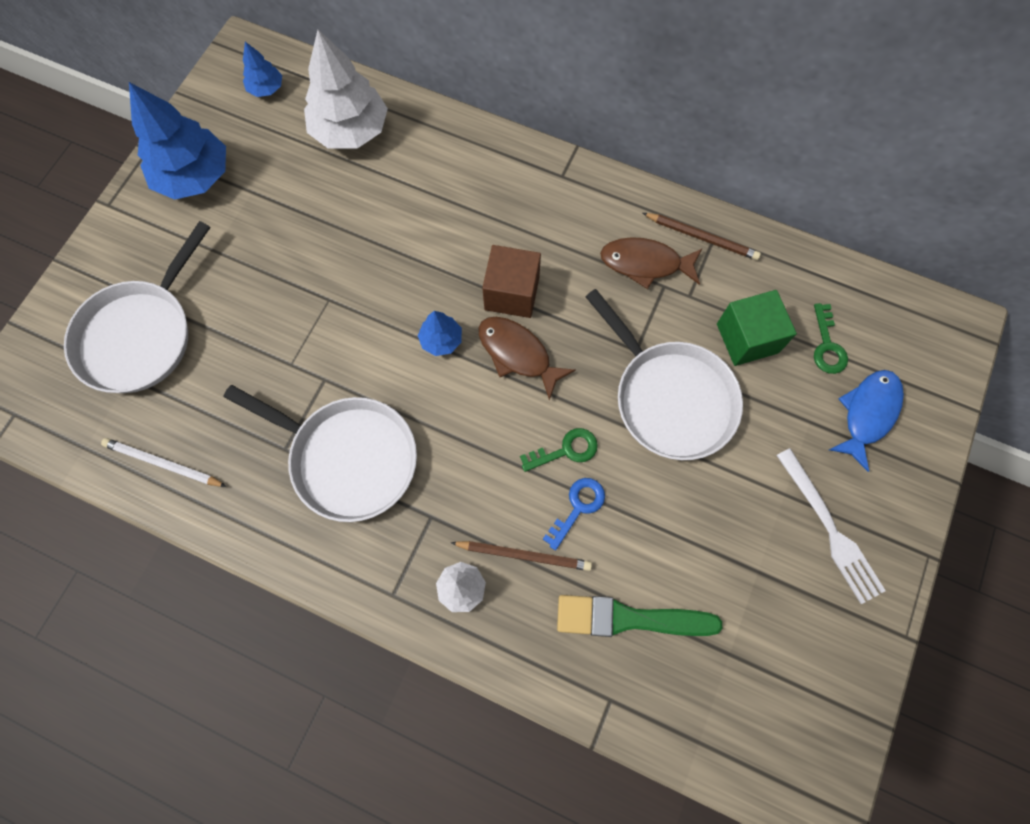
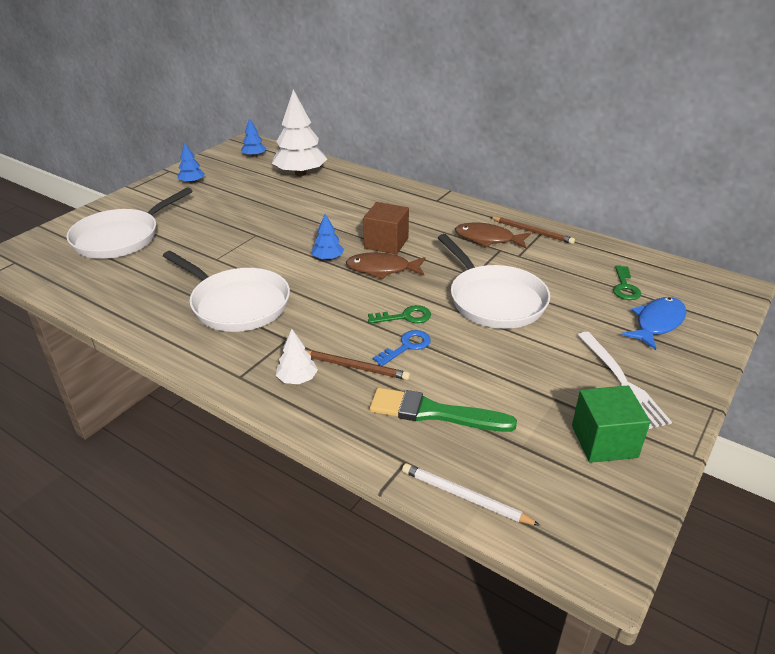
camera: 10 degrees right, 35 degrees down
white pencil [101,438,227,487] -> white pencil moved to [402,464,540,526]
blue tree [129,82,226,200] -> blue tree [178,143,205,184], size x0.49
brown fish [479,317,576,400] -> brown fish turned 45 degrees counterclockwise [346,252,426,279]
green cube [717,290,797,366] -> green cube moved to [572,386,650,463]

